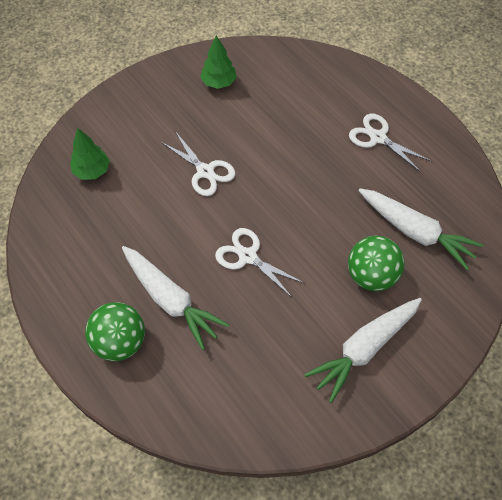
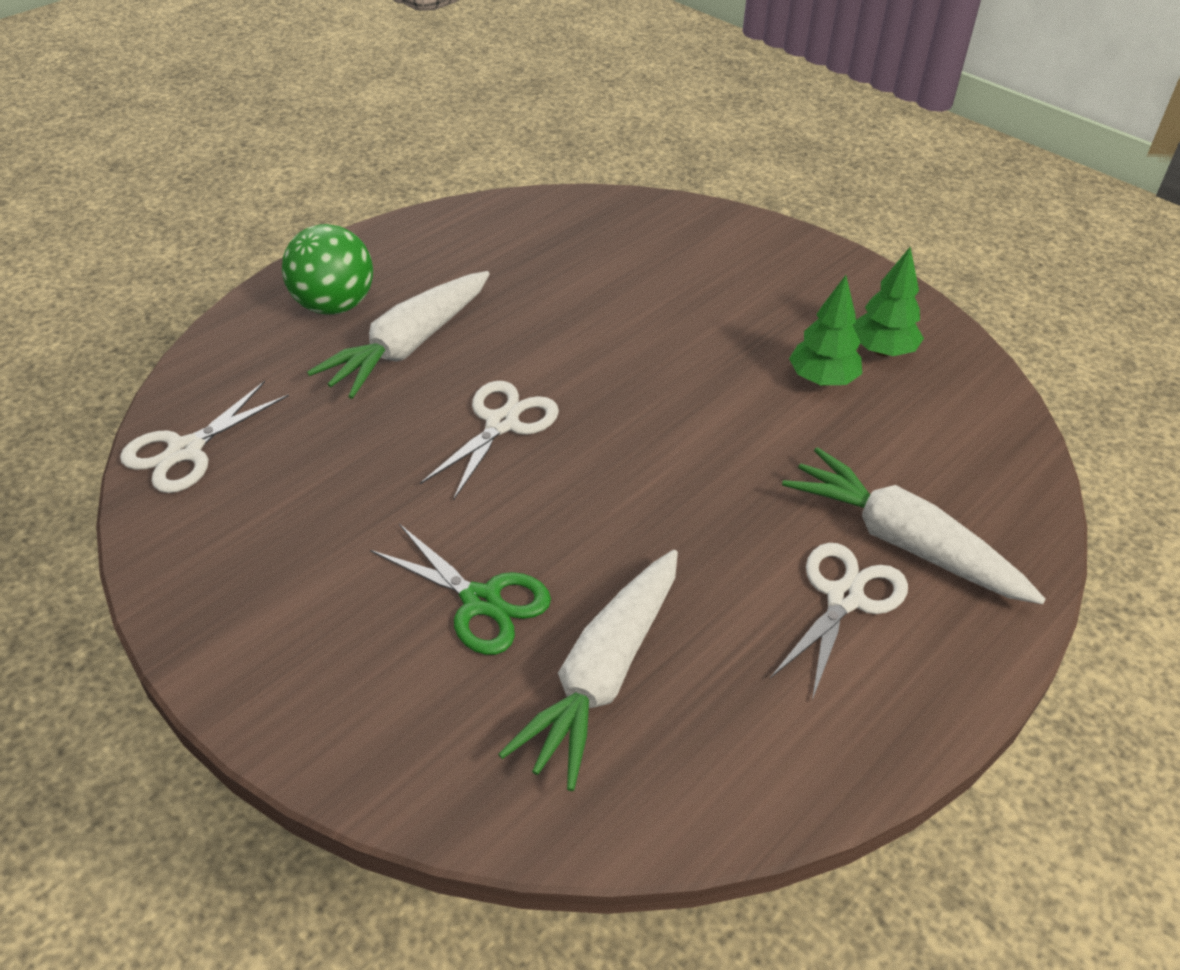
camera: 80 degrees right, 15 degrees down
green tree [70,128,110,180] -> green tree moved to [789,275,862,386]
white scissors [161,131,236,196] -> white scissors moved to [120,381,289,493]
white carrot [304,298,422,403] -> white carrot moved to [782,447,1046,604]
green ball [348,236,405,291] -> green scissors [370,524,551,655]

